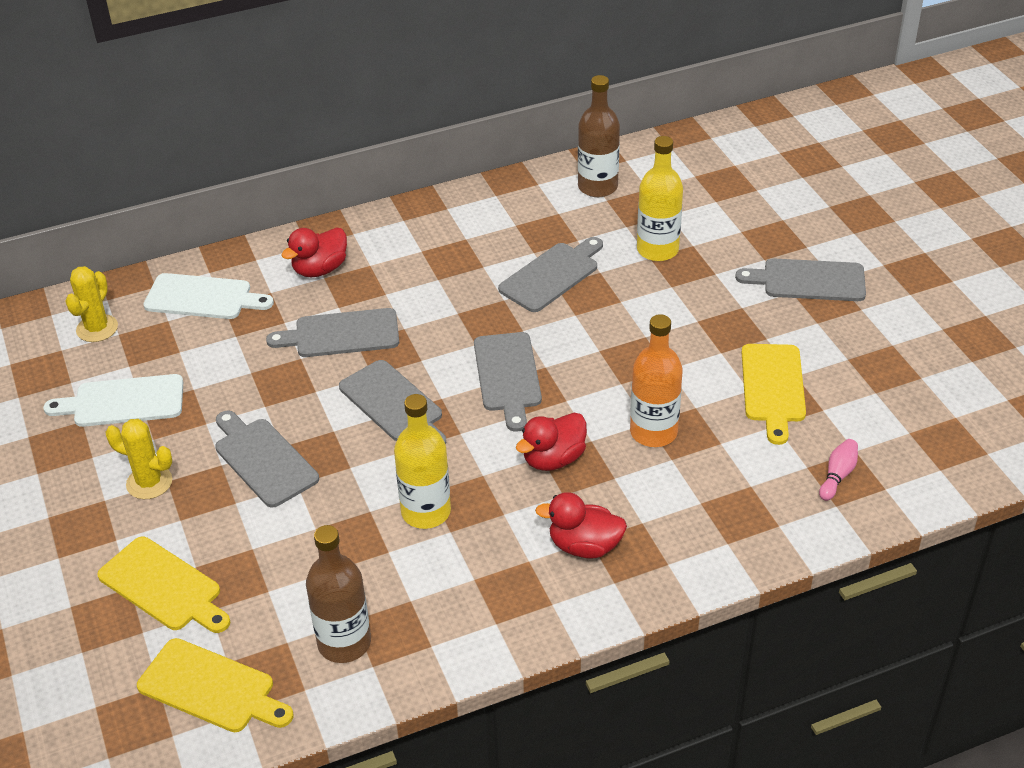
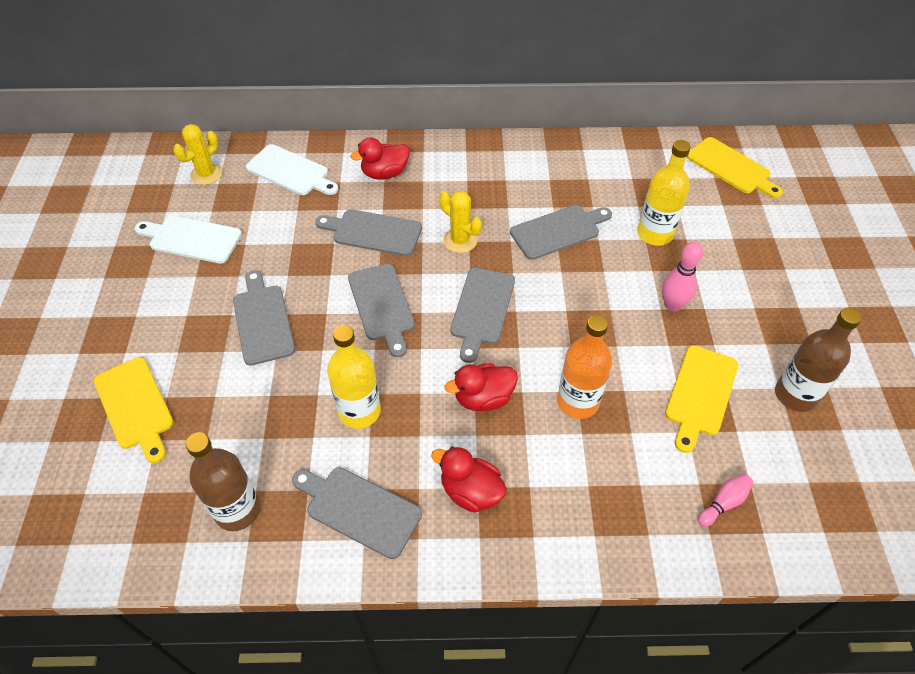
camera: 20 degrees right, 10 degrees up
yellow cactus [106,419,172,499] -> yellow cactus moved to [439,191,482,253]
yellow cutting board [137,638,294,732] -> yellow cutting board moved to [686,137,783,198]
brown bottle [578,75,620,197] -> brown bottle moved to [775,308,862,412]
grey cutting board [735,258,866,301] -> grey cutting board moved to [292,467,422,559]
none -> pink bowling pin [662,242,703,312]

